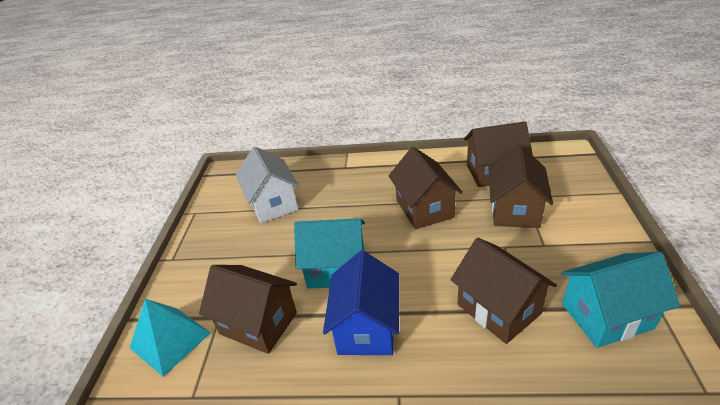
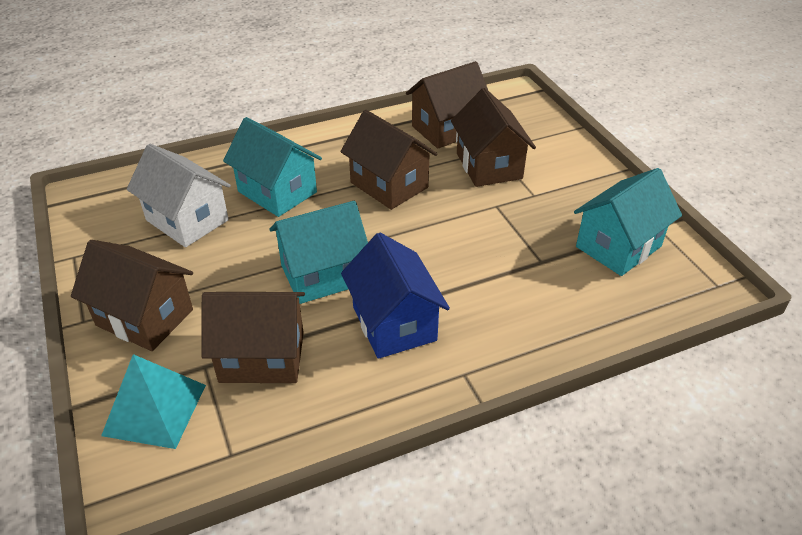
camera: 30 degrees left, 5 degrees up
brown house [451,238,557,344] -> brown house moved to [71,240,193,351]
none -> turquoise house [223,117,322,217]

